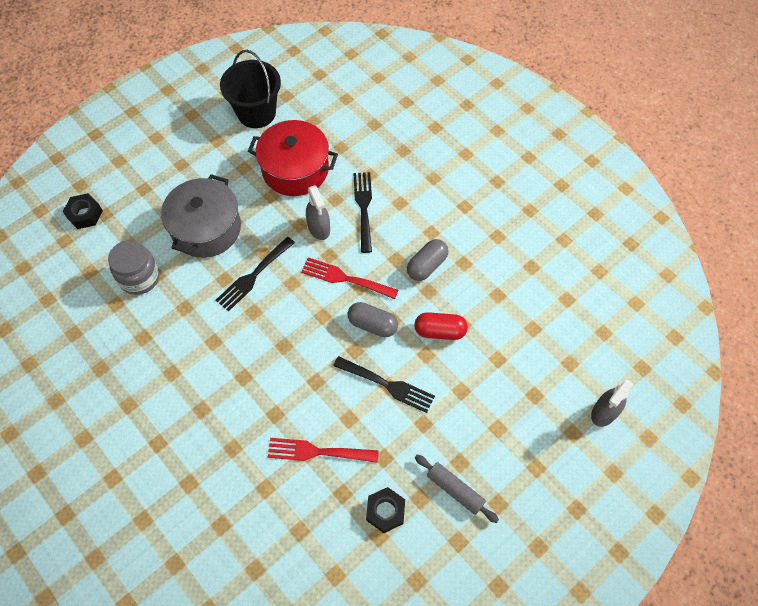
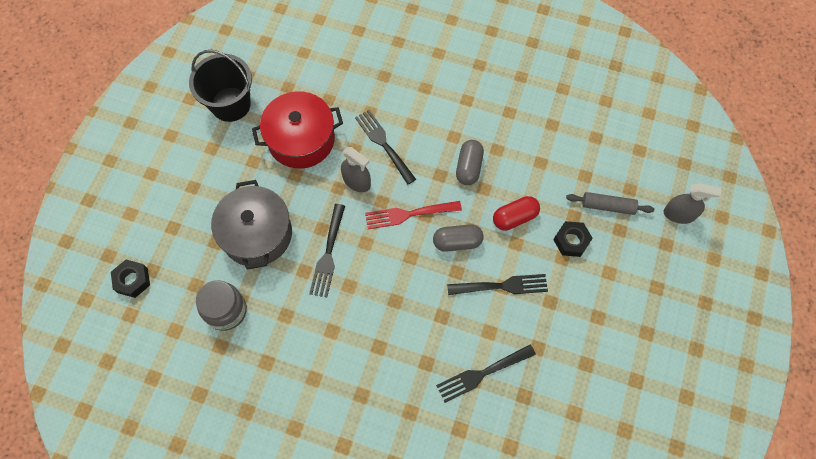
camera: 30 degrees left, 5 degrees up
red fork [268,438,379,463] -> black fork [436,345,536,403]
black nut [366,487,405,533] -> black nut moved to [553,221,593,257]
grey rolling pin [415,455,499,523] -> grey rolling pin moved to [566,192,654,215]
grey spray bottle [591,379,634,427] -> grey spray bottle turned 90 degrees counterclockwise [664,183,721,224]

